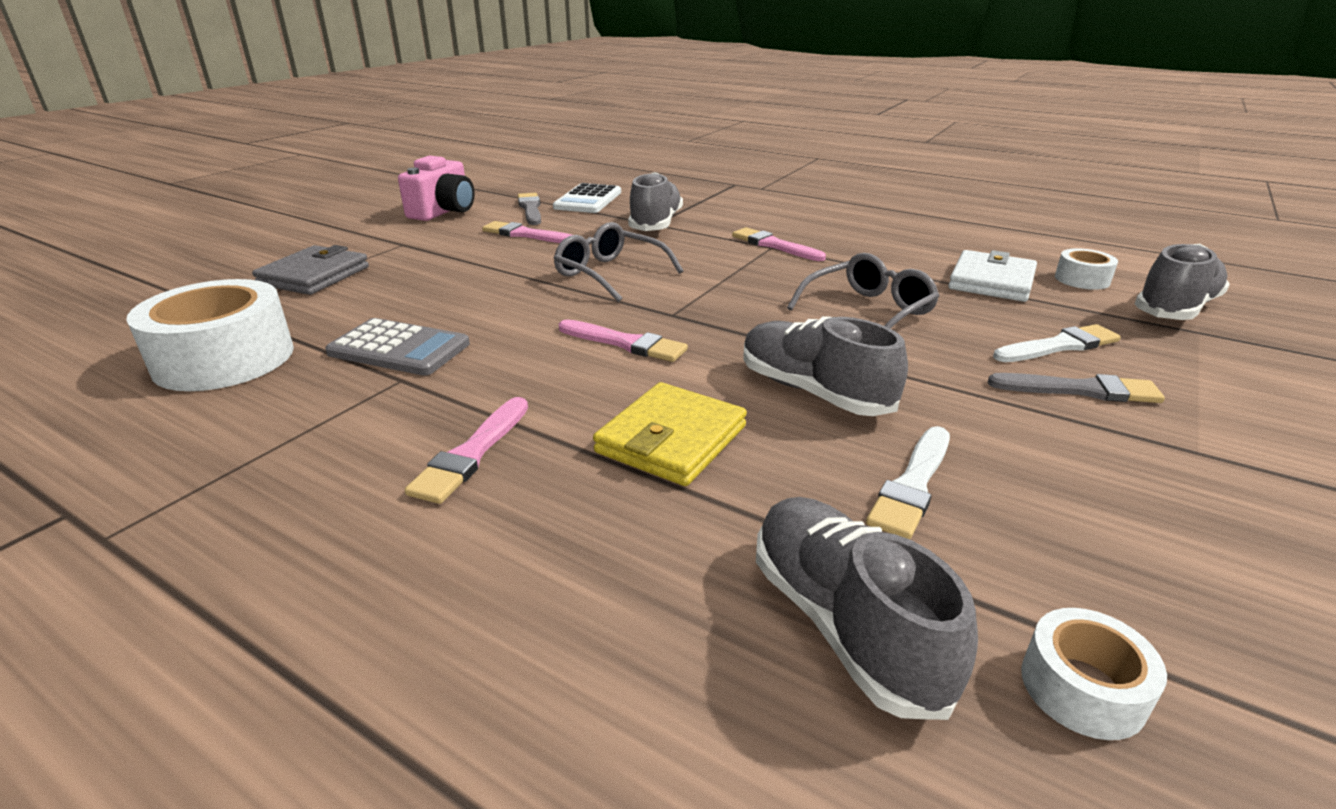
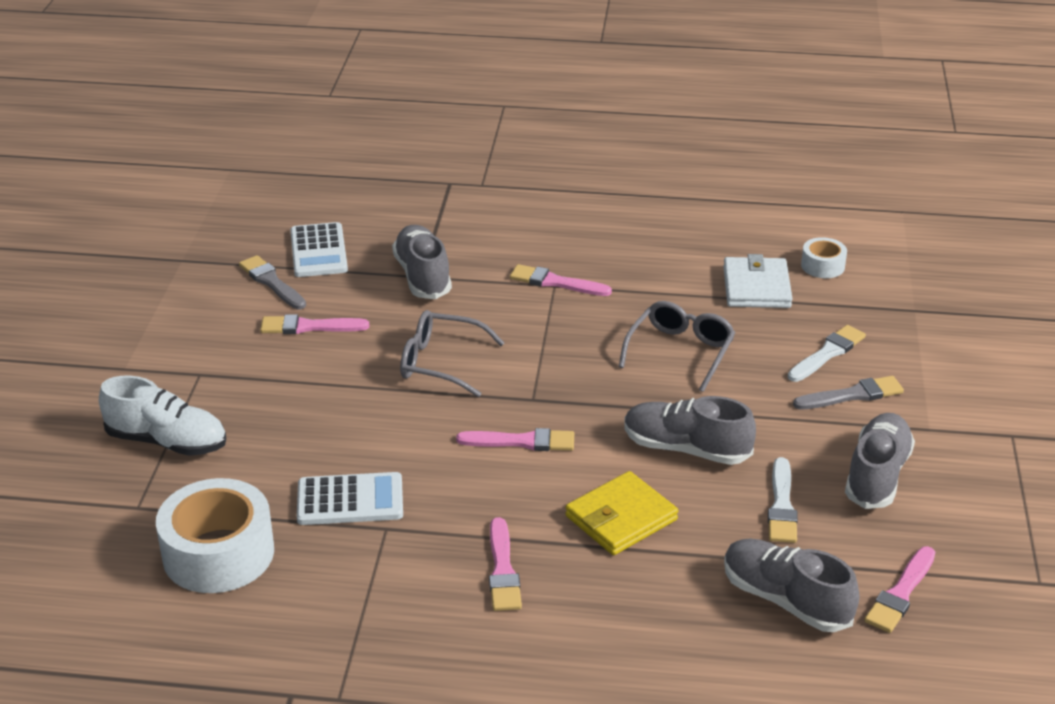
camera: 25 degrees left, 5 degrees up
grey wallet [252,245,369,295] -> white shoe [99,375,226,456]
grey calculator [325,318,470,375] -> white calculator [297,472,403,525]
pink camera [398,155,475,221] -> none
yellow wallet [593,382,747,486] -> yellow wallet turned 45 degrees clockwise [565,471,678,555]
white tape [1021,608,1167,740] -> pink brush [864,546,935,633]
grey shoe [1135,244,1230,320] -> grey shoe moved to [845,413,915,509]

